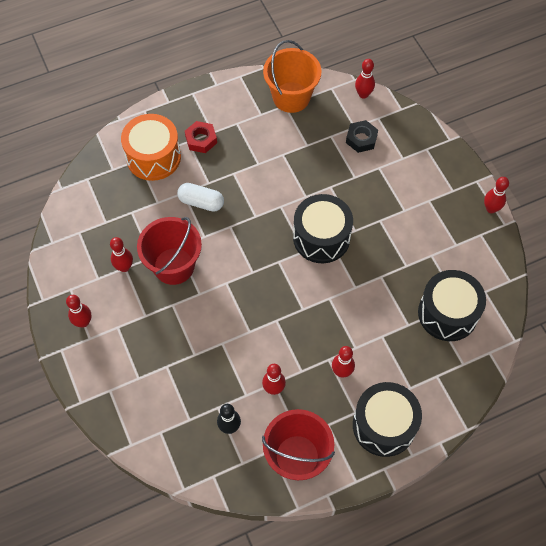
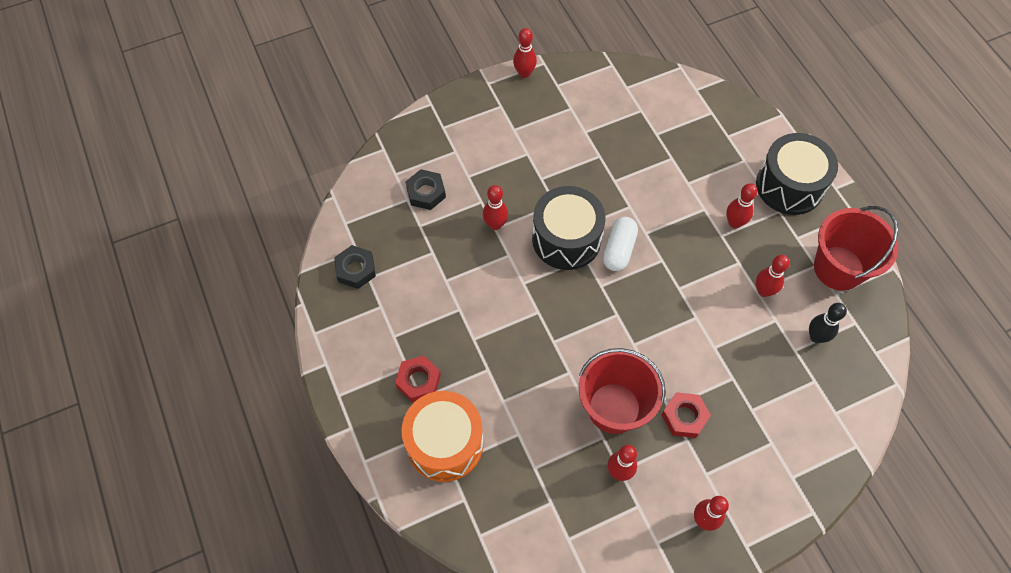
camera: 90 degrees left, 0 degrees up
white capsule [177,183,224,212] -> white capsule moved to [603,217,638,271]
orange bucket [263,40,322,113] -> black nut [334,245,376,289]
red bowling pin [355,59,375,99] -> red bowling pin moved to [483,185,508,230]
black drum [418,270,486,341] -> none
none -> red nut [662,392,711,438]

